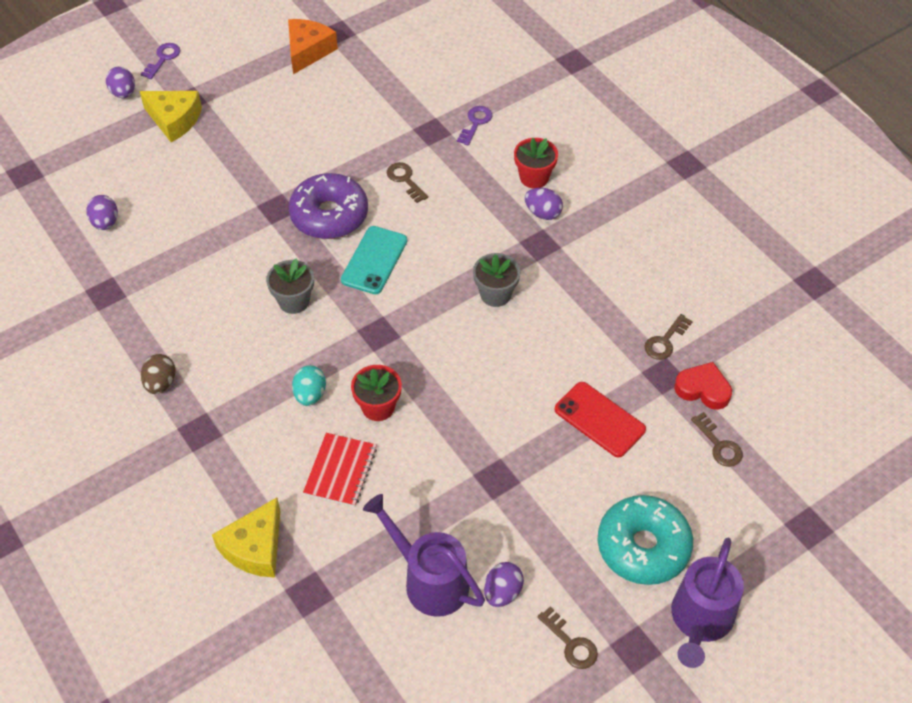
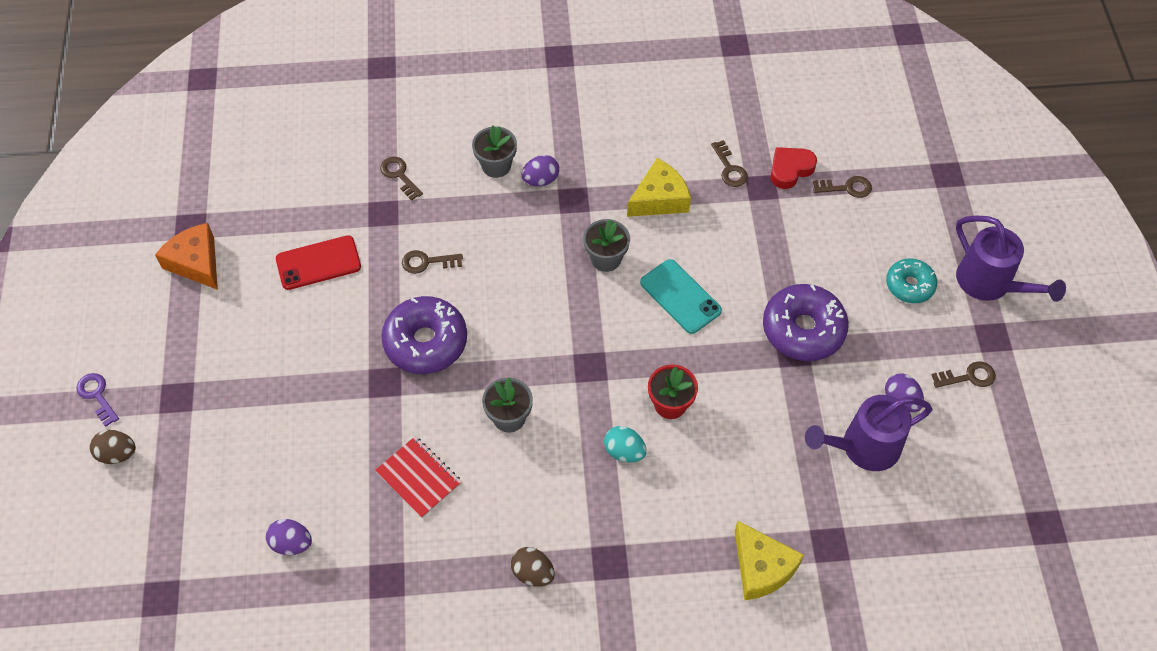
camera: 60 degrees left, 5 degrees up
purple egg [106,67,135,98] -> brown egg [90,430,136,464]
yellow cheese [140,91,202,142] -> yellow cheese moved to [627,158,691,217]
red notebook [303,433,377,507] -> red notebook moved to [375,436,462,518]
turquoise phone [341,226,407,294] -> turquoise phone moved to [640,259,722,334]
purple key [457,106,492,146] -> brown key [380,157,423,201]
red flower pot [514,138,558,189] -> grey flower pot [472,125,517,178]
red phone [555,382,646,457] -> red phone moved to [276,235,361,290]
turquoise donut [598,495,693,585] -> turquoise donut [886,258,937,303], size x0.60
none -> purple donut [763,284,849,361]

